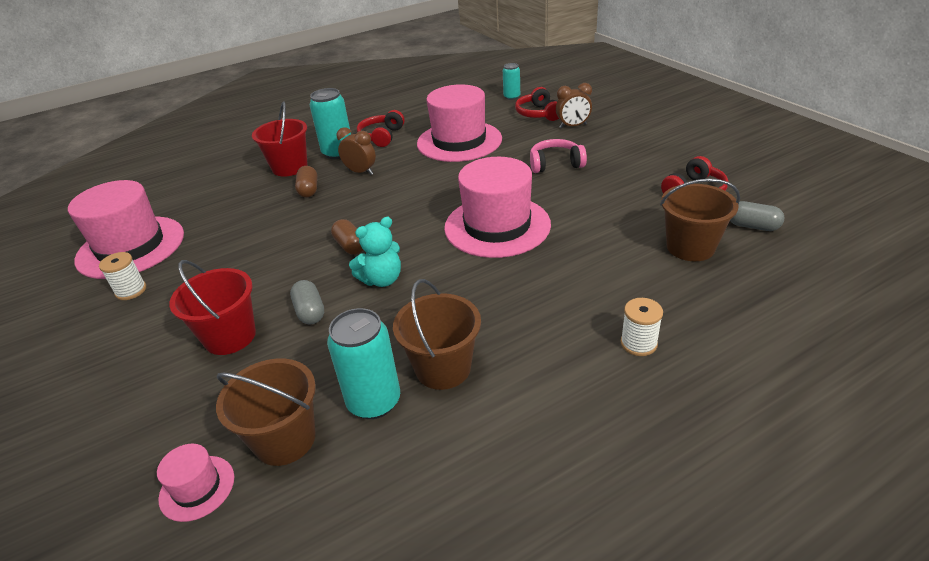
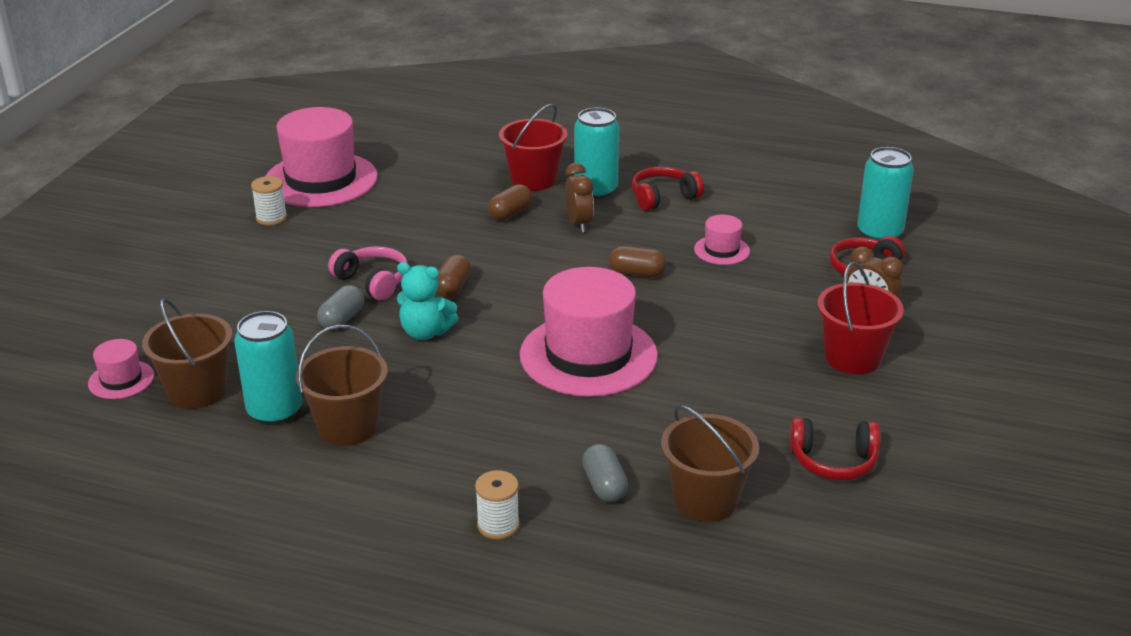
camera: 45 degrees right, 5 degrees down
red bucket [169,260,256,355] -> red bucket moved to [817,261,904,374]
pink hat [417,84,502,162] -> pink hat [694,215,750,265], size x0.45
turquoise can [503,63,520,100] -> turquoise can [857,147,914,240], size x1.72
pink headphones [530,139,587,173] -> pink headphones moved to [328,246,408,300]
grey capsule [730,201,785,231] -> grey capsule moved to [582,444,628,502]
none -> brown capsule [609,246,666,277]

